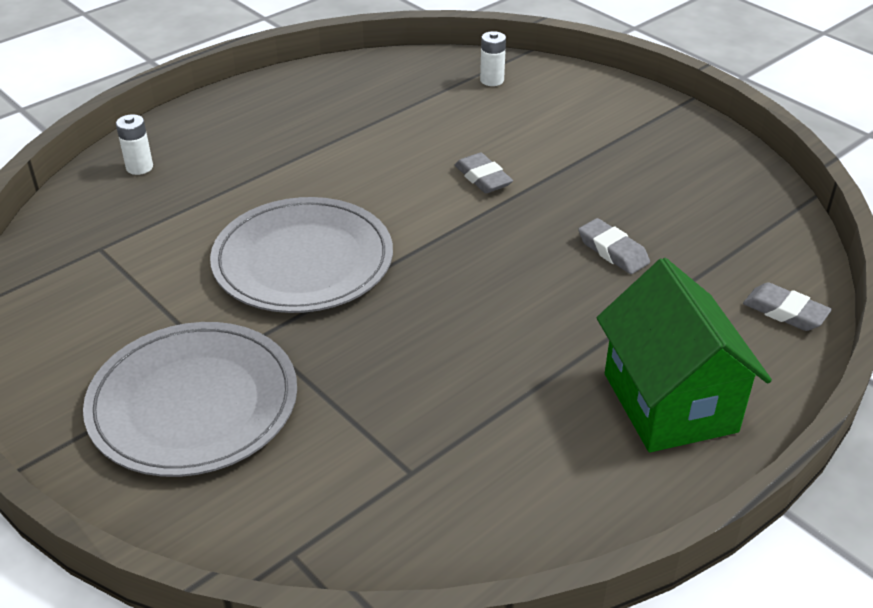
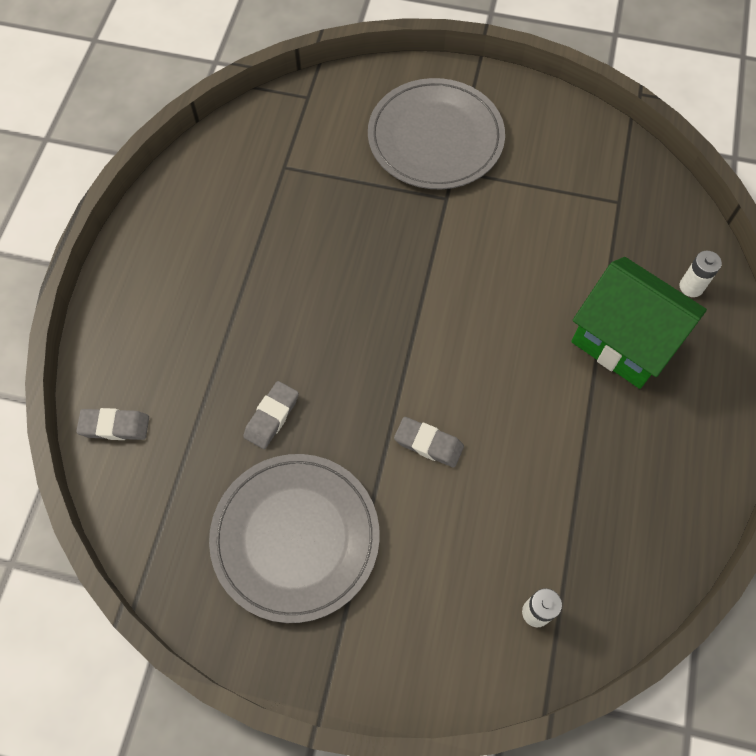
camera: 145 degrees right, 25 degrees up
grey plate [210,197,393,313] -> grey plate moved to [209,454,380,623]
grey eraser [578,218,650,274] -> grey eraser turned 75 degrees counterclockwise [243,381,299,449]
green house [597,258,772,452] -> green house moved to [571,257,707,389]

